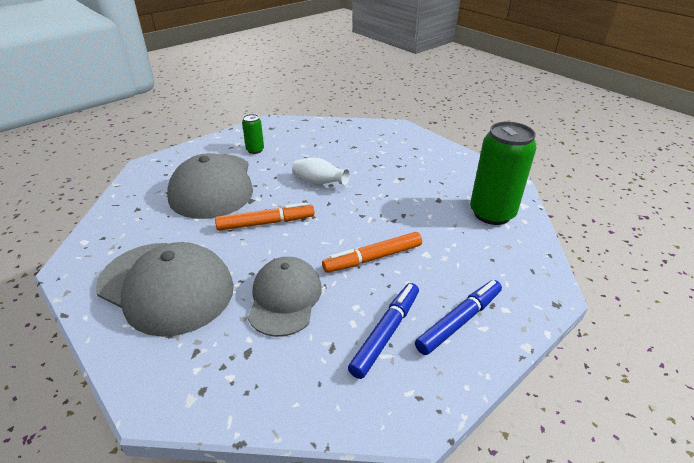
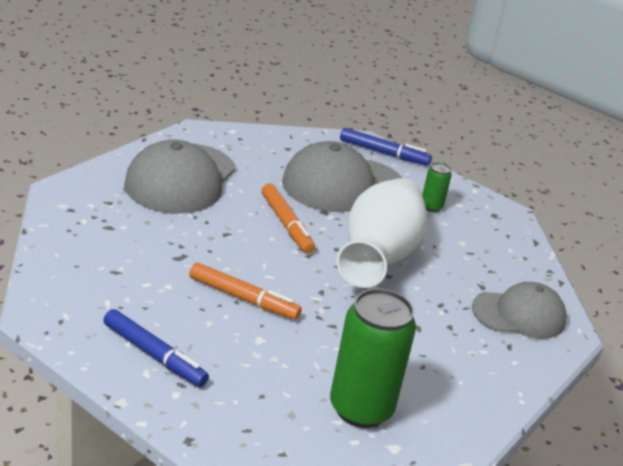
camera: 75 degrees right, 5 degrees down
grey cap [248,257,322,337] -> grey cap moved to [472,282,567,339]
white vase [292,158,350,185] -> white vase [336,178,427,288], size x2.25
orange marker [322,232,422,273] -> orange marker turned 150 degrees clockwise [189,263,302,320]
blue marker [348,283,419,379] -> blue marker moved to [340,128,432,166]

